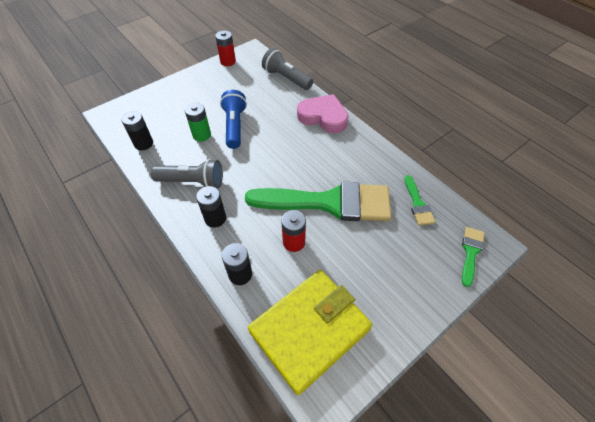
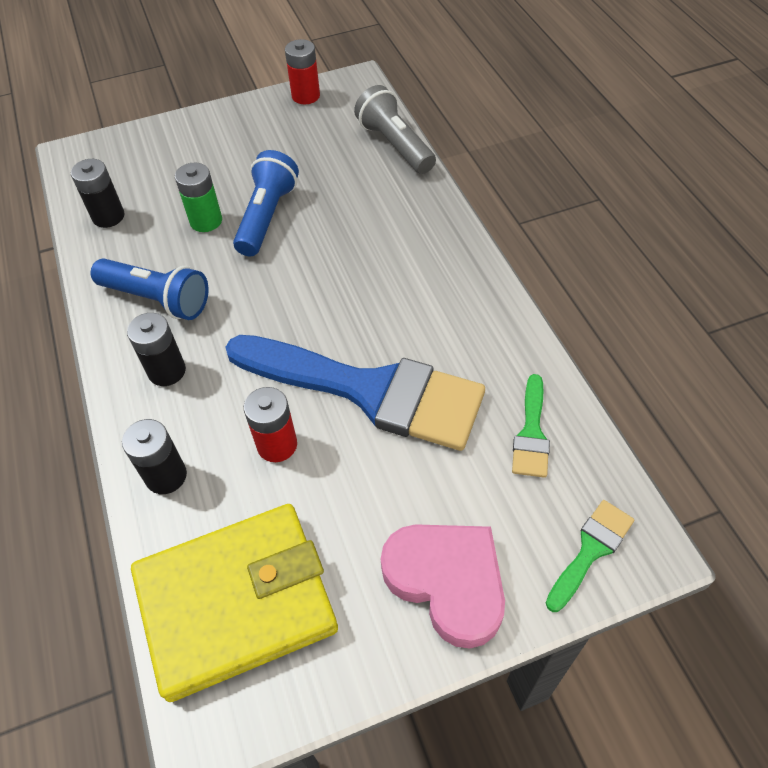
camera: 20 degrees right, 0 degrees up
grey flashlight [151,159,223,189] -> blue flashlight [90,258,209,320]
green brush [245,182,391,221] -> blue brush [226,335,485,451]
pink heart [297,94,349,133] -> pink heart moved to [381,524,505,649]

